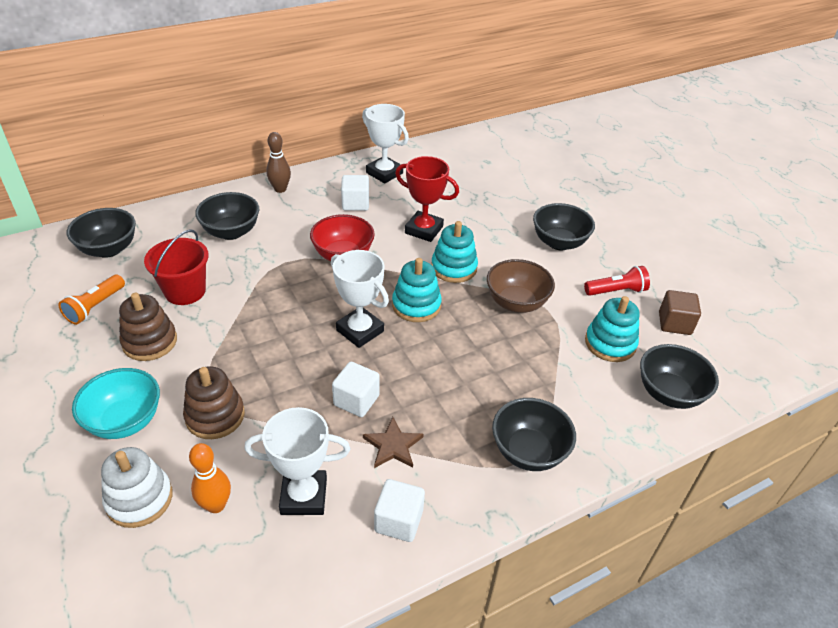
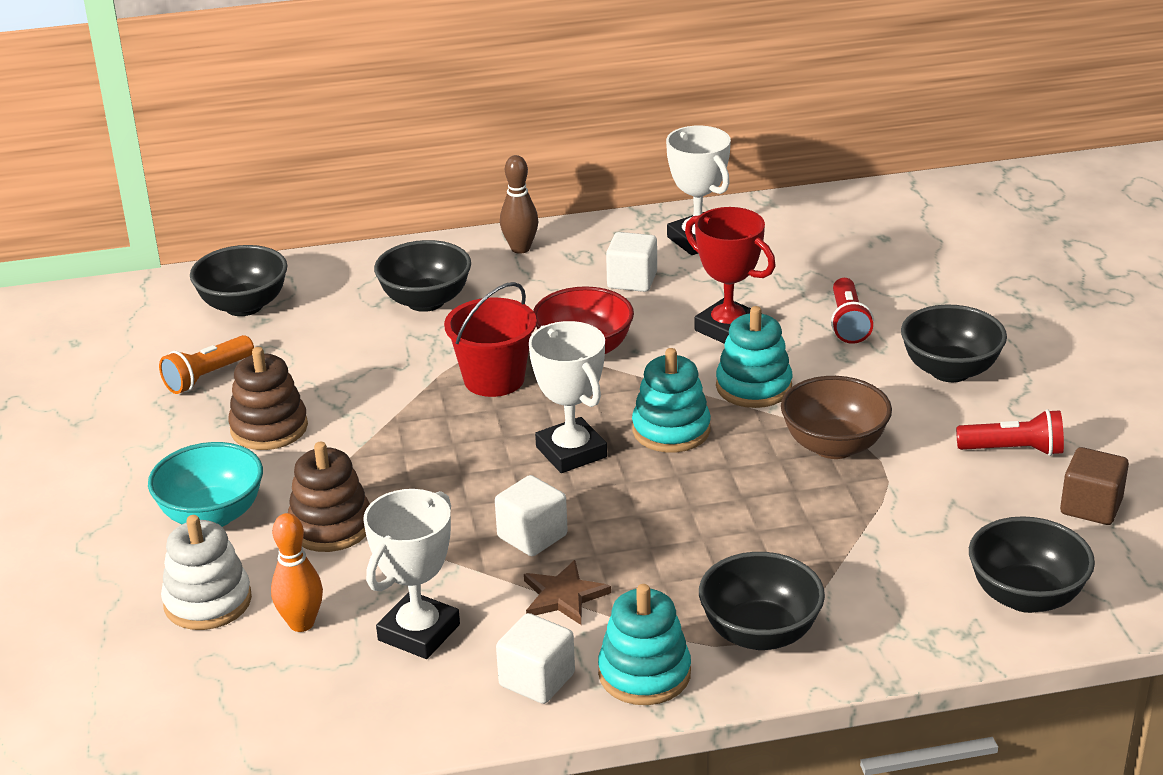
camera: 20 degrees right, 10 degrees down
red bucket [144,230,209,305] -> red bucket moved to [444,282,537,397]
white trophy [244,407,350,515] -> white trophy turned 75 degrees counterclockwise [363,489,460,659]
turquoise stacking toy [585,296,640,362] -> turquoise stacking toy moved to [598,584,691,705]
none -> red flashlight [831,278,874,344]

